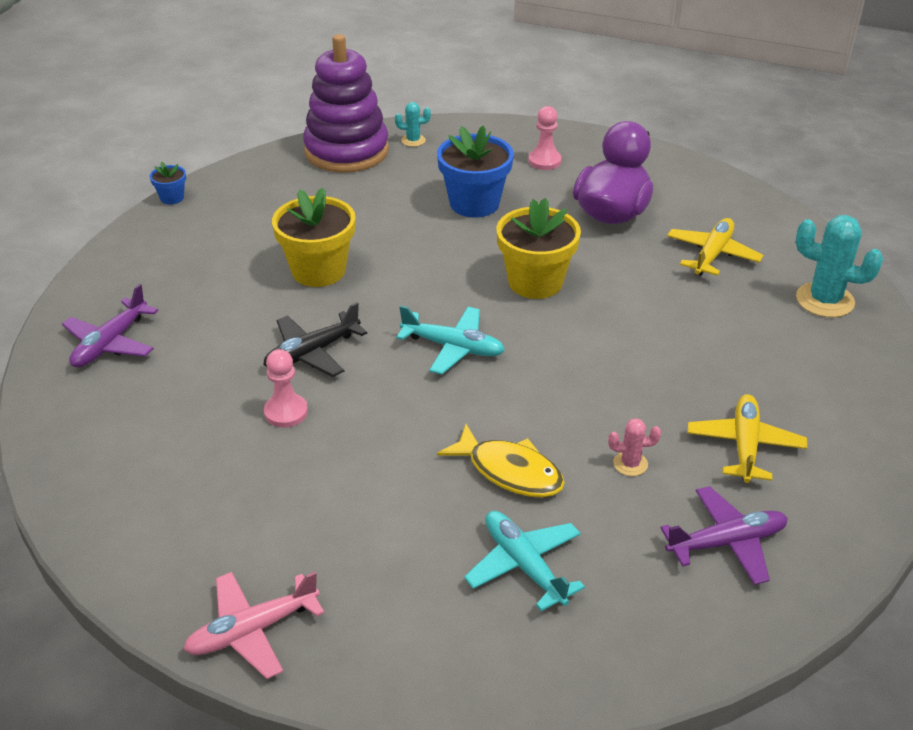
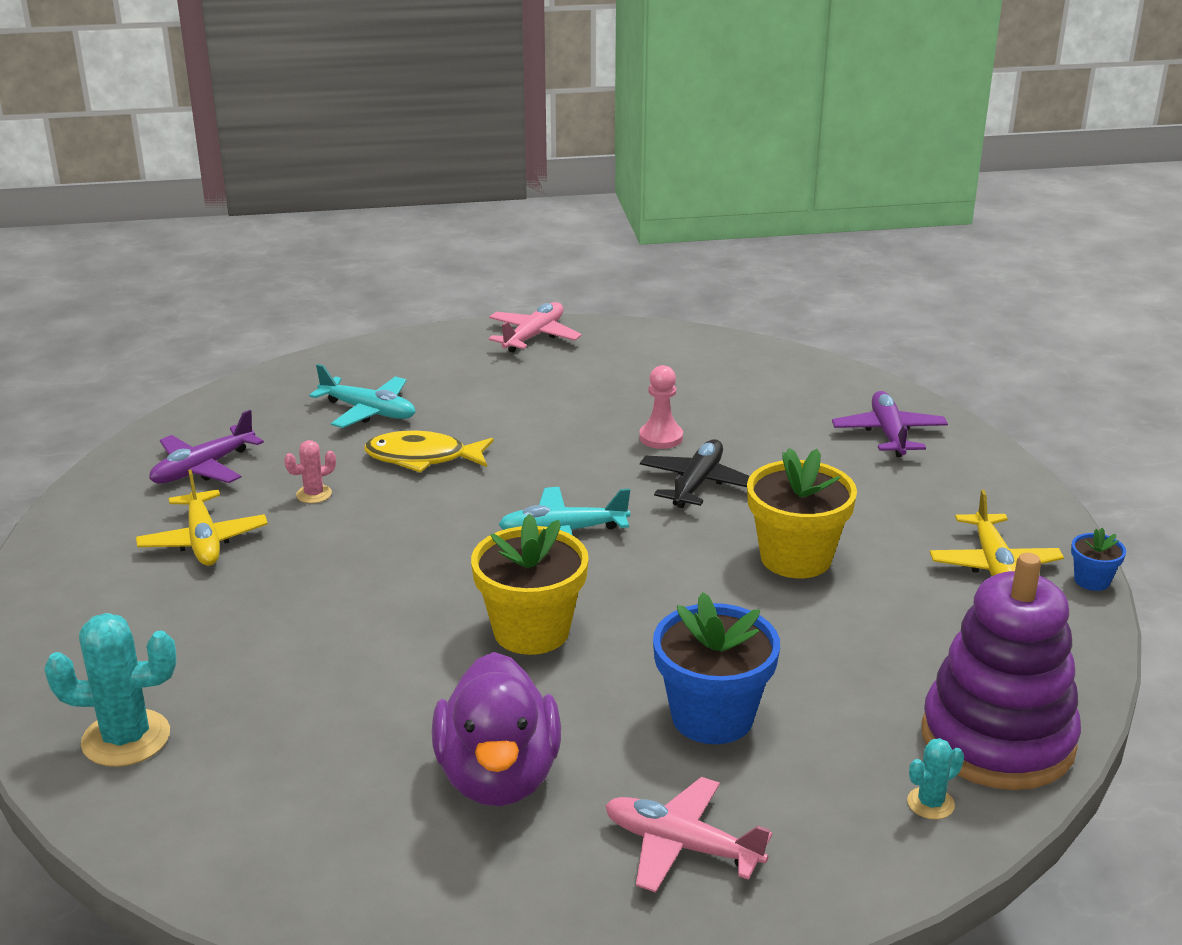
camera: 150 degrees right, 10 degrees down
pink pawn [528,106,562,170] -> pink plane [605,777,772,893]
yellow plane [667,218,764,276] -> yellow plane moved to [930,490,1064,576]

